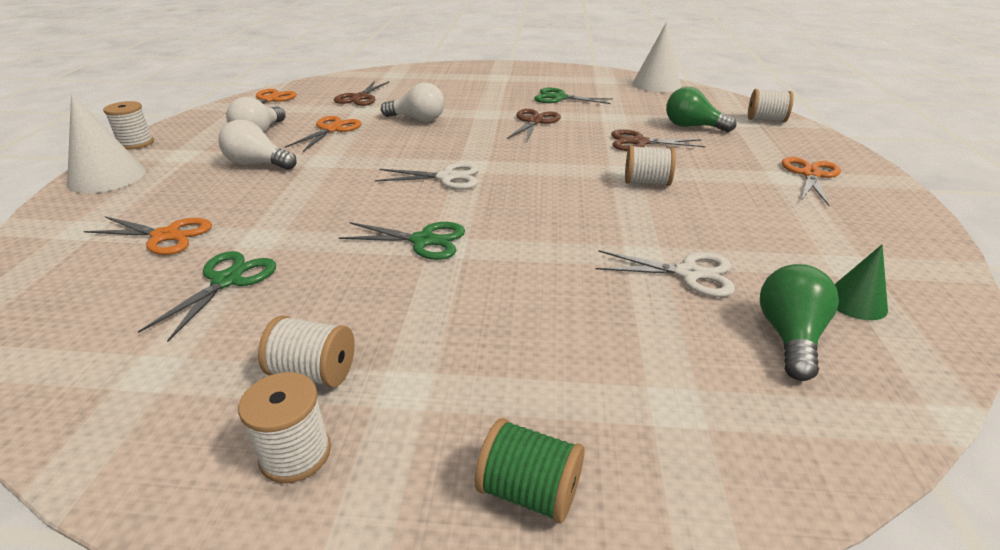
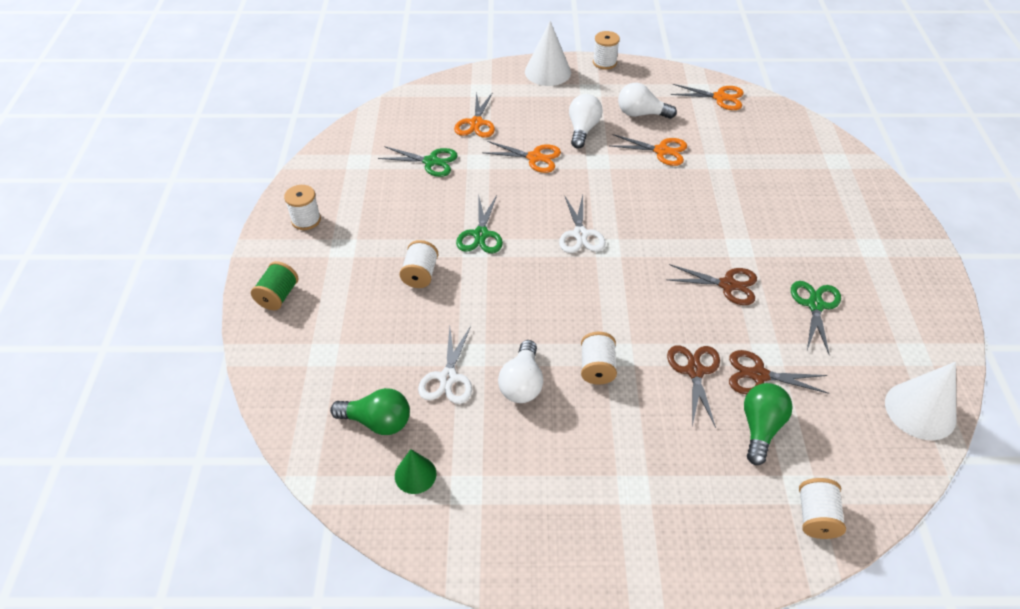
camera: 85 degrees right, 15 degrees up
white spool [258,315,355,387] -> white spool moved to [400,240,438,288]
brown scissors [334,81,390,106] -> brown scissors moved to [729,350,829,394]
white light bulb [381,82,444,122] -> white light bulb moved to [498,340,543,403]
orange scissors [782,157,841,206] -> orange scissors moved to [482,141,561,173]

